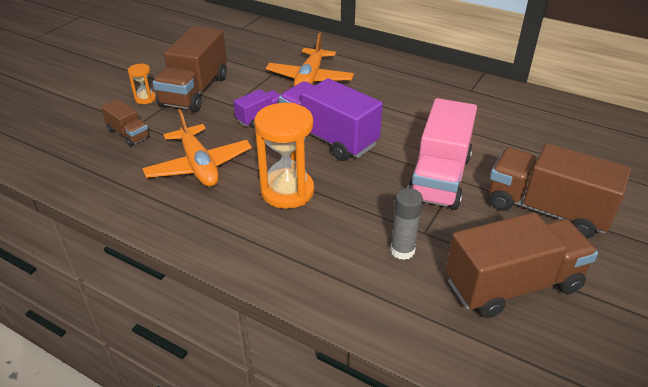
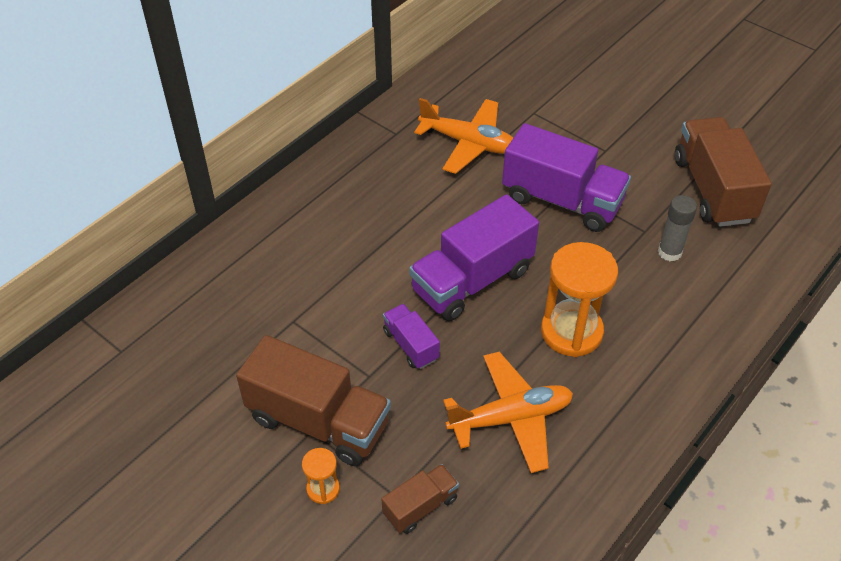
camera: 80 degrees left, 10 degrees up
orange plane [266,32,354,86] -> orange plane moved to [414,98,513,174]
pink truck [408,98,477,210] -> purple truck [502,123,631,232]
brown truck [489,143,631,239] -> none

